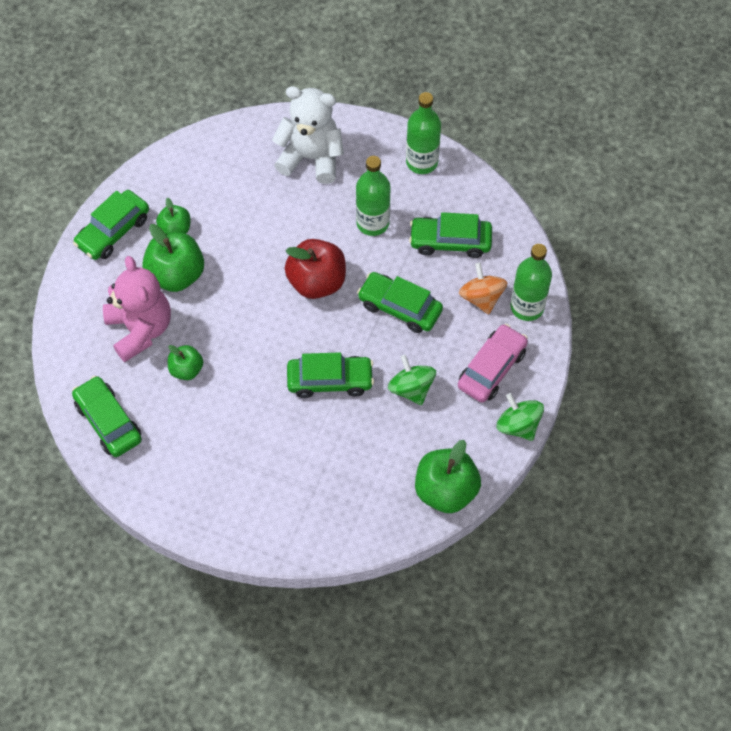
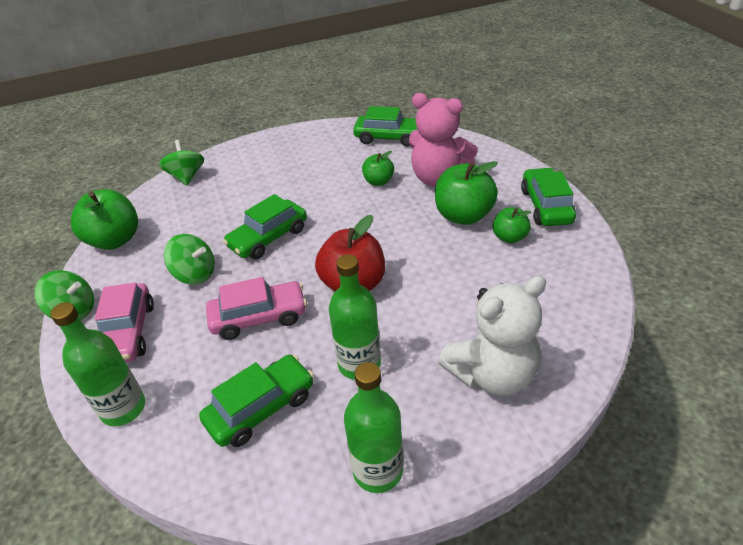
camera: 140 degrees right, 20 degrees down
green car [357,272,443,333] -> pink car [206,277,307,340]
orange spinning top [459,263,508,314] -> none
none -> green spinning top [159,140,204,185]

